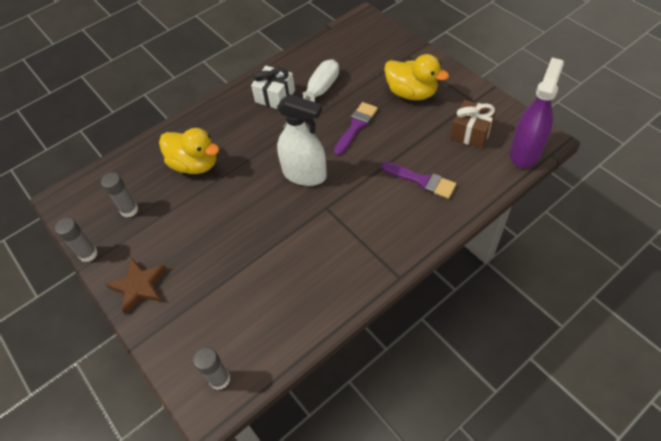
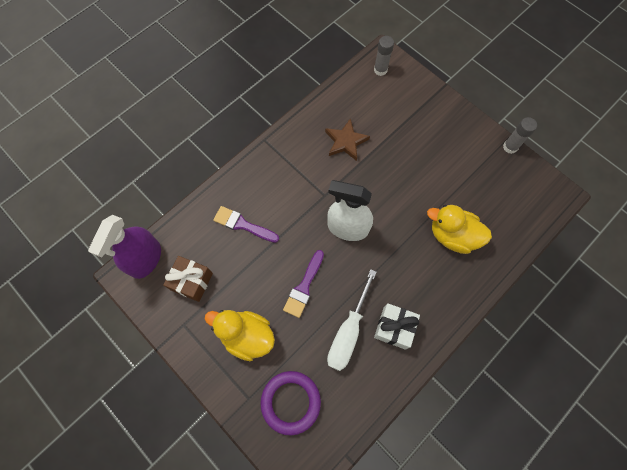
camera: 170 degrees right, 15 degrees up
grey glue stick [101,172,138,217] -> none
brown star [106,258,167,314] -> brown star moved to [325,118,370,161]
none -> purple ring [260,371,321,435]

